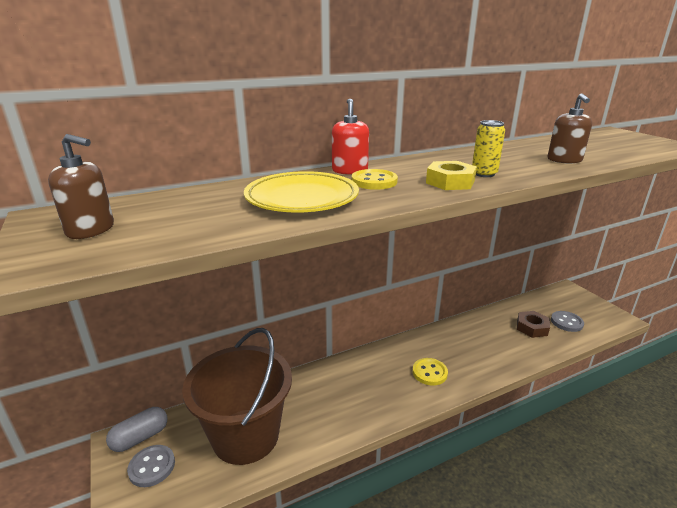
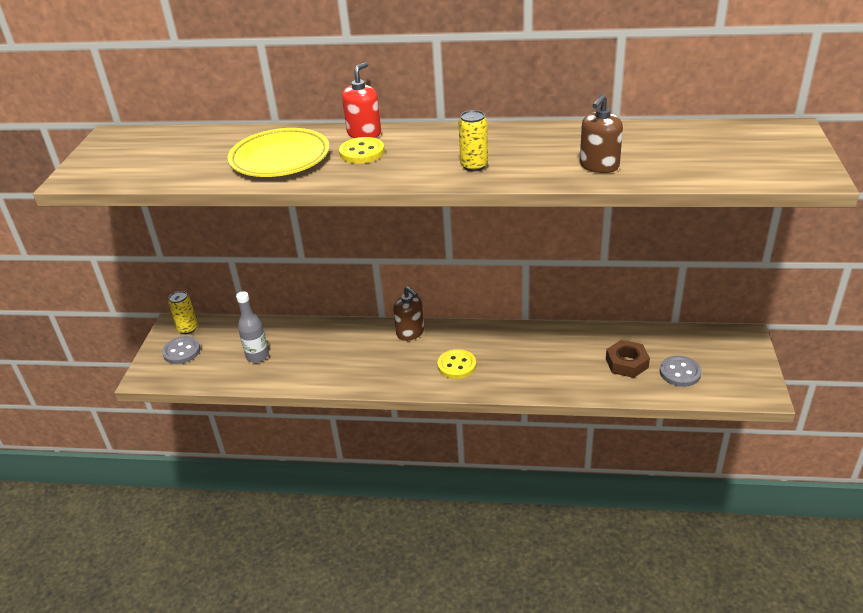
camera: 35 degrees right, 10 degrees up
brown soap dispenser [48,134,114,239] -> brown soap dispenser moved to [393,286,424,341]
grey capsule [106,407,168,452] -> yellow can [168,291,198,334]
brown bucket [182,328,292,465] -> grey bottle [236,291,269,363]
yellow nut [426,161,477,190] -> none

